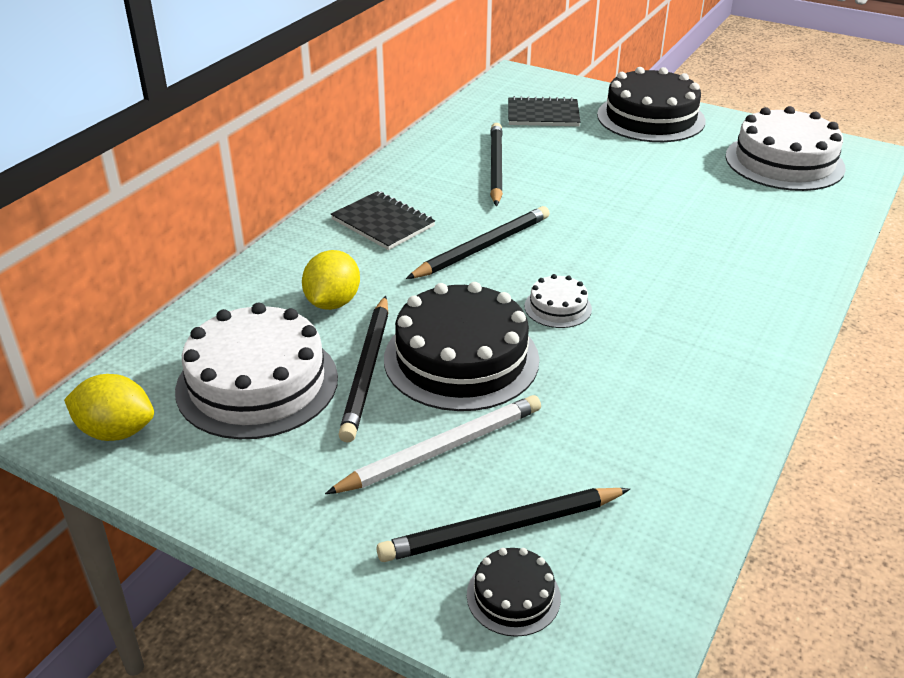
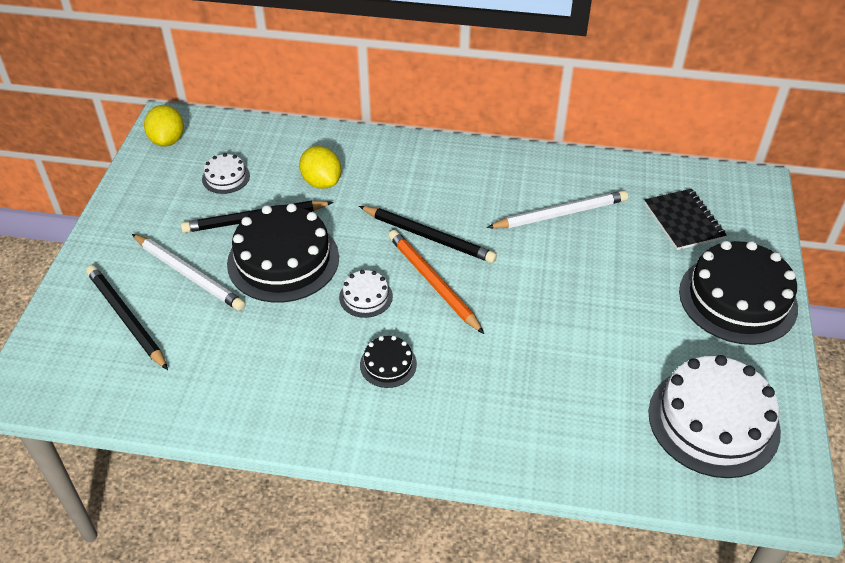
camera: 70 degrees right, 10 degrees up
white cake [175,302,338,439] -> white cake [202,153,250,194], size x0.46
yellow lemon [302,250,360,310] -> yellow lemon turned 60 degrees clockwise [299,146,341,189]
black notebook [331,191,435,250] -> none
black cake [467,548,561,637] -> black cake moved to [360,336,417,388]
black pencil [490,123,503,206] -> white pencil [487,190,628,228]
none -> orange pencil [388,230,484,334]

